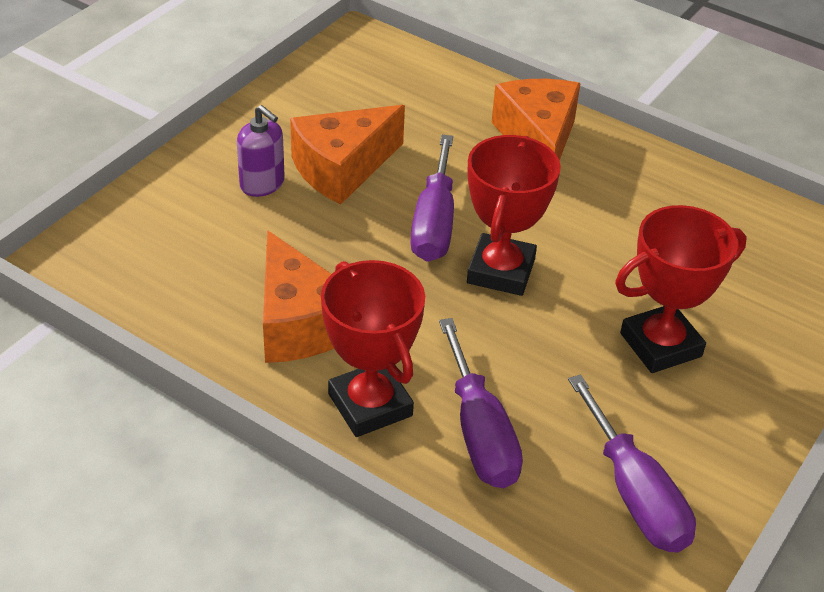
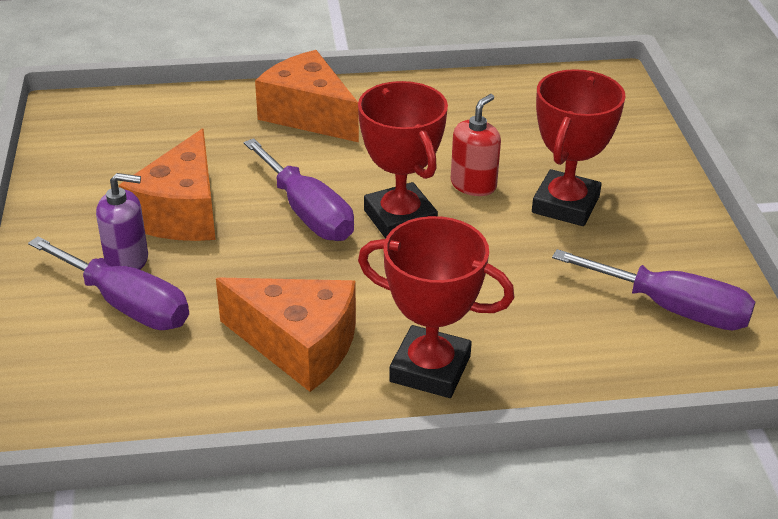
camera: 40 degrees left, 5 degrees down
purple screwdriver [439,318,523,488] -> purple screwdriver moved to [28,236,189,330]
none -> red soap dispenser [451,94,501,196]

